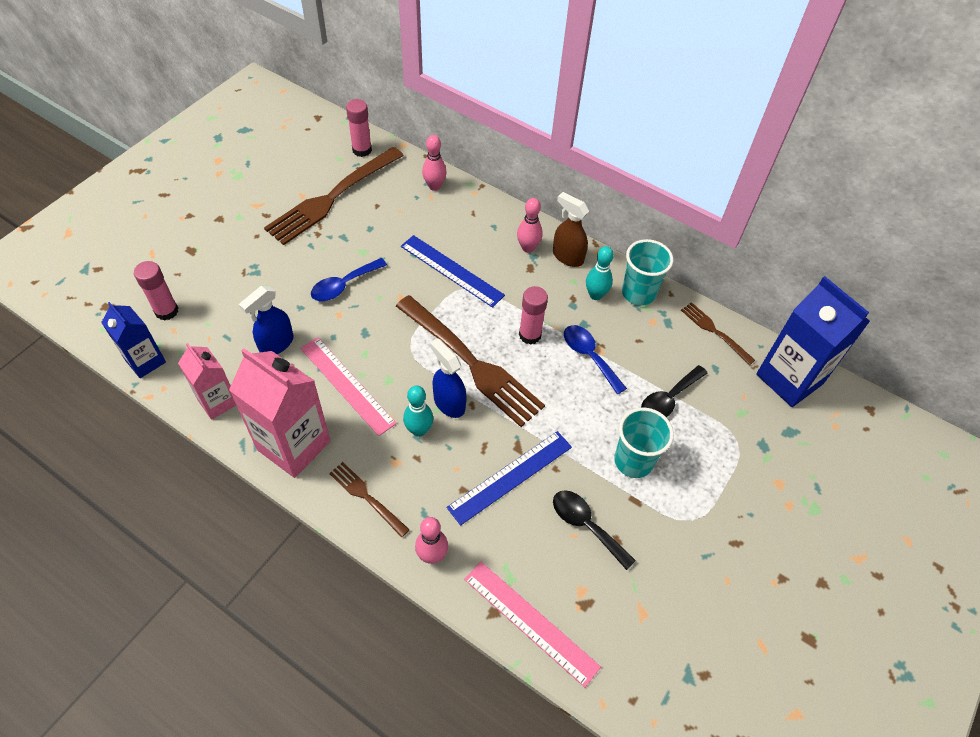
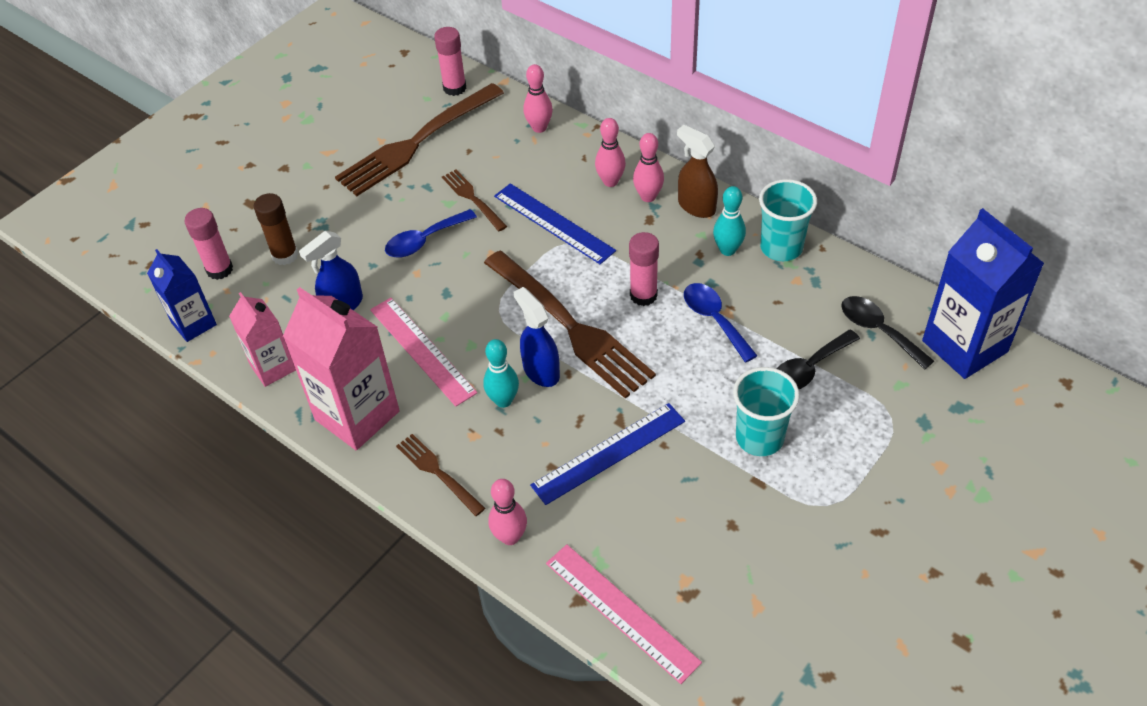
camera: 10 degrees right, 5 degrees down
black spoon [553,490,636,570] -> black spoon moved to [841,296,934,370]
brown fork [681,302,755,365] -> brown fork moved to [442,170,507,231]
none -> brown glue stick [254,193,299,265]
none -> pink bowling pin [595,118,626,187]

